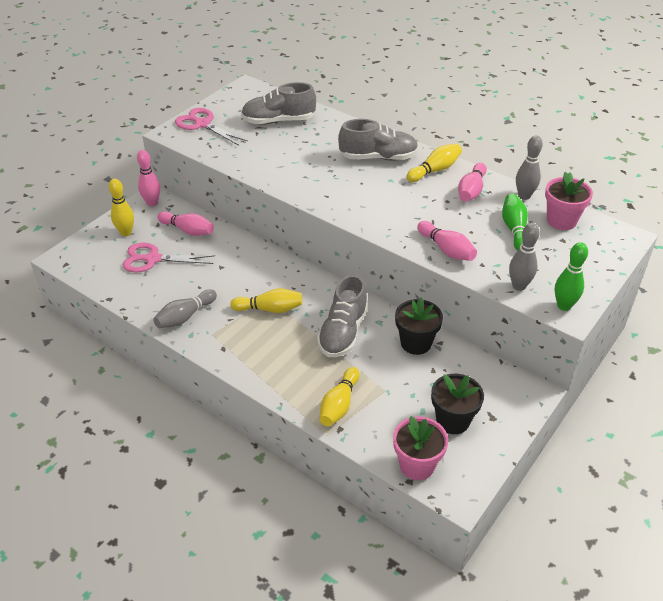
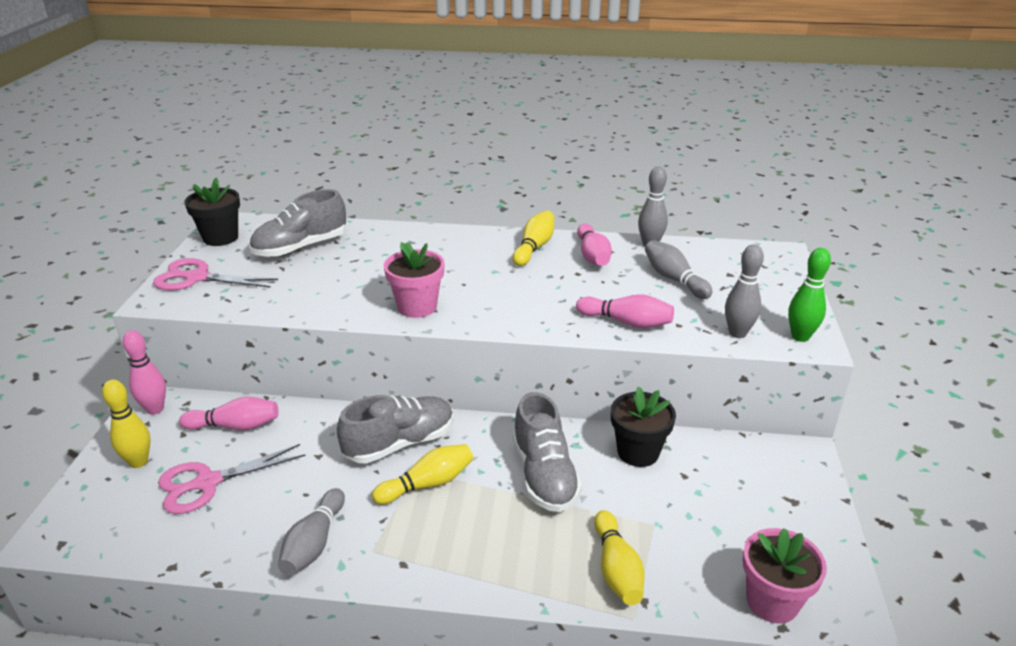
camera: 30 degrees left, 10 degrees down
grey shoe [338,119,418,161] -> grey shoe moved to [337,395,454,464]
black flower pot [431,374,484,434] -> black flower pot moved to [184,178,240,246]
green bowling pin [502,194,528,251] -> grey bowling pin [645,240,712,299]
pink flower pot [545,172,593,230] -> pink flower pot moved to [384,242,444,318]

